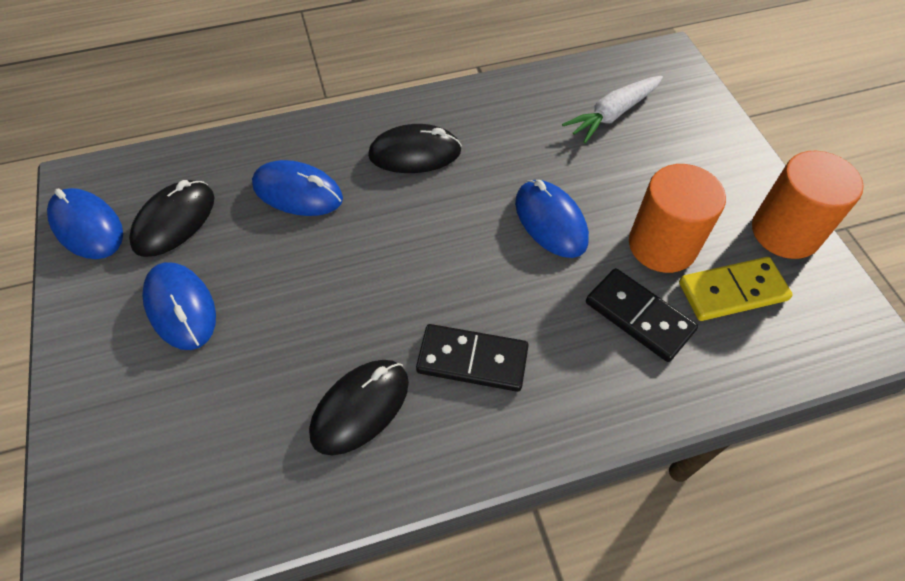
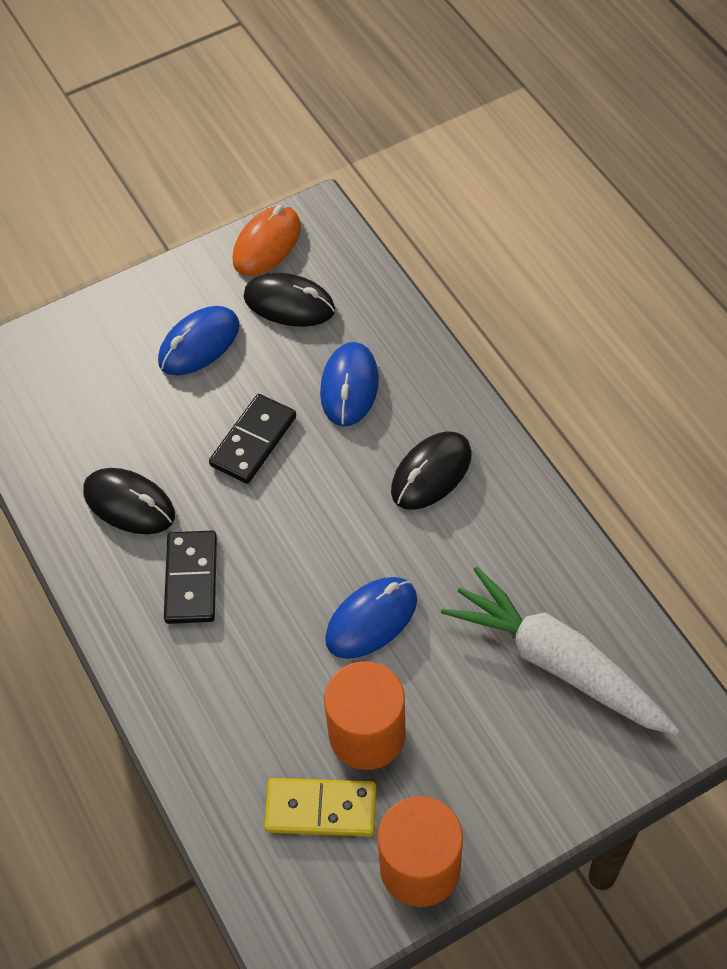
camera: 80 degrees right, 0 degrees up
blue mouse [47,188,123,259] -> orange mouse [233,205,301,276]
black mouse [368,124,462,173] -> black mouse turned 60 degrees clockwise [391,431,472,510]
white carrot [562,76,663,143] -> white carrot [441,567,679,735], size x1.61
black domino [586,268,698,362] -> black domino moved to [209,394,296,484]
yellow domino [679,257,793,321] -> yellow domino turned 60 degrees counterclockwise [264,778,376,836]

